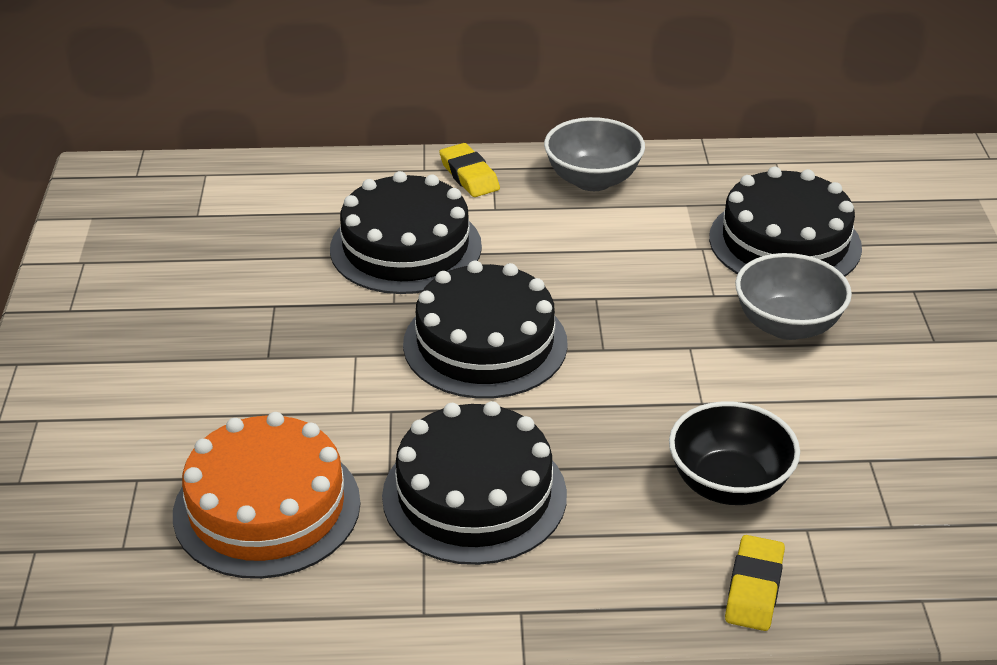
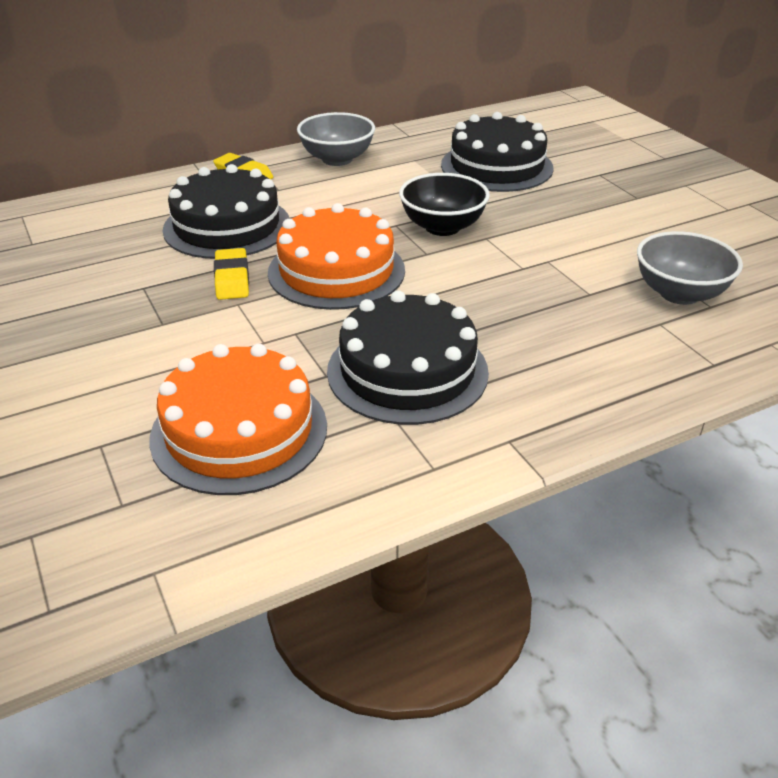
camera: 25 degrees left, 0 degrees up
black cake [403,261,568,399] -> orange cake [268,203,405,310]
black bowl [669,401,800,505] -> black bowl moved to [399,173,490,236]
yellow eraser [725,535,785,631] -> yellow eraser moved to [214,248,249,300]
grey bowl [735,253,852,340] -> grey bowl moved to [637,231,743,305]

